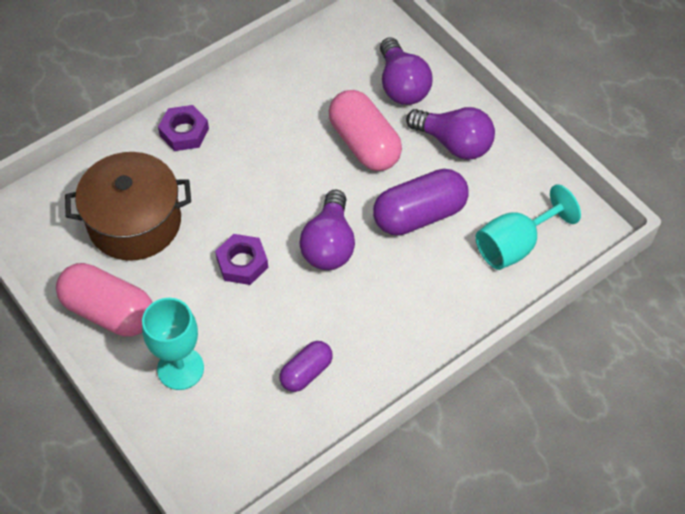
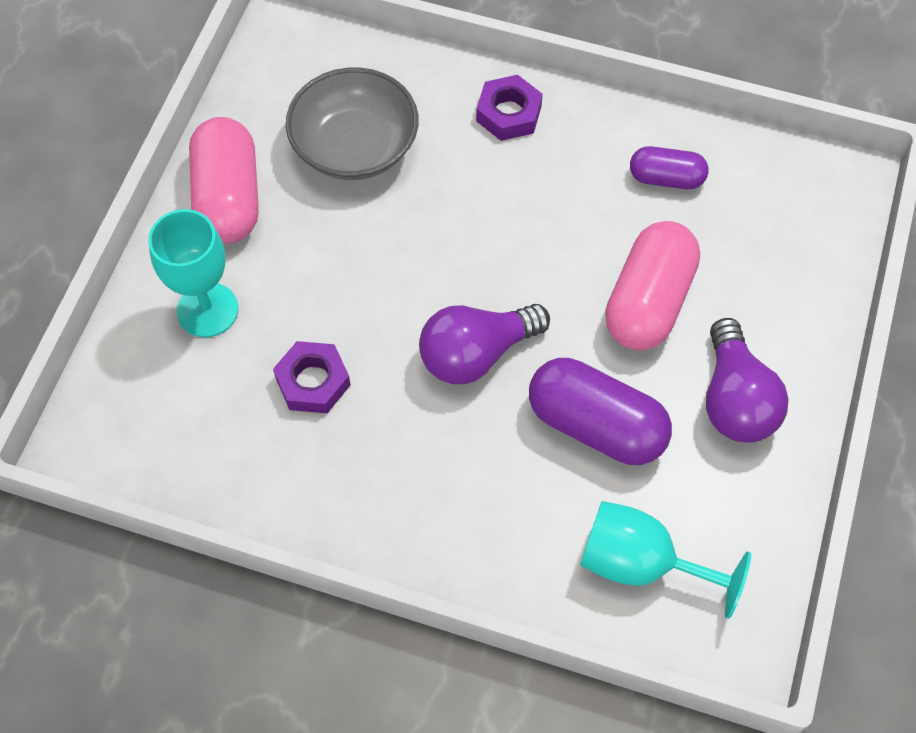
camera: 55 degrees right, 5 degrees up
brown pot [65,152,191,261] -> grey bowl [286,68,419,180]
purple nut [215,234,268,285] -> purple nut moved to [273,341,351,413]
purple capsule [280,341,333,392] -> purple capsule moved to [630,146,709,189]
purple light bulb [380,37,432,105] -> none

